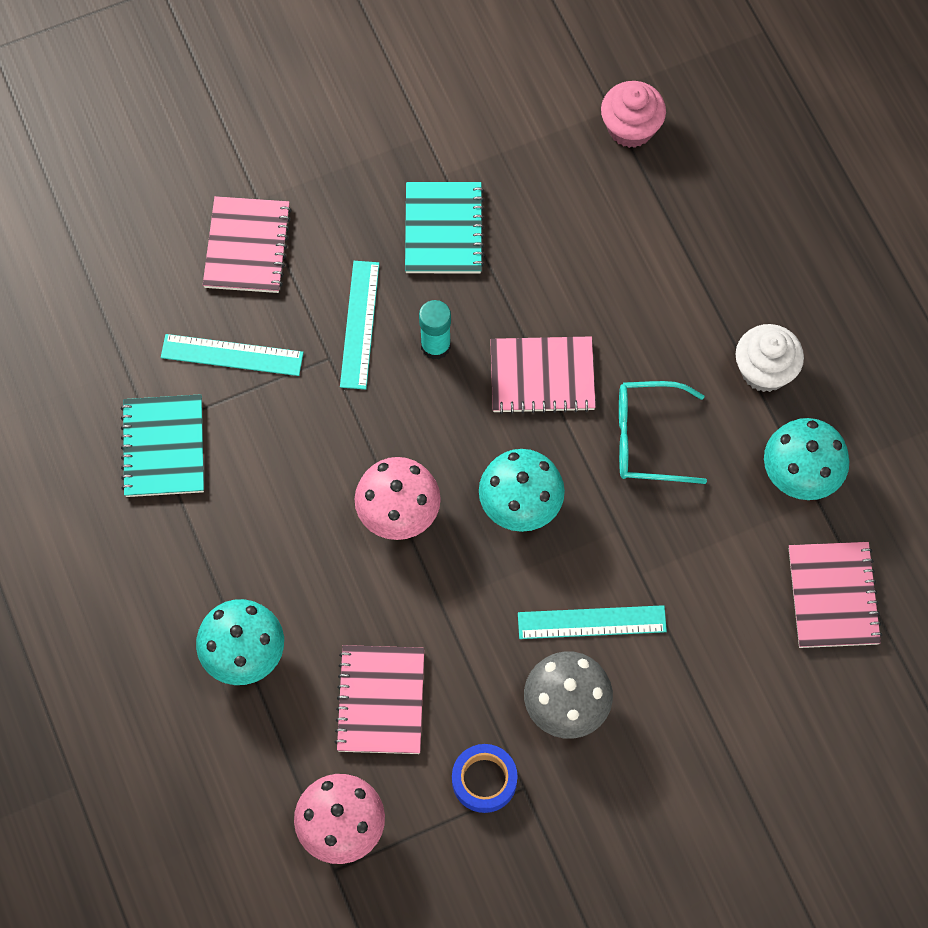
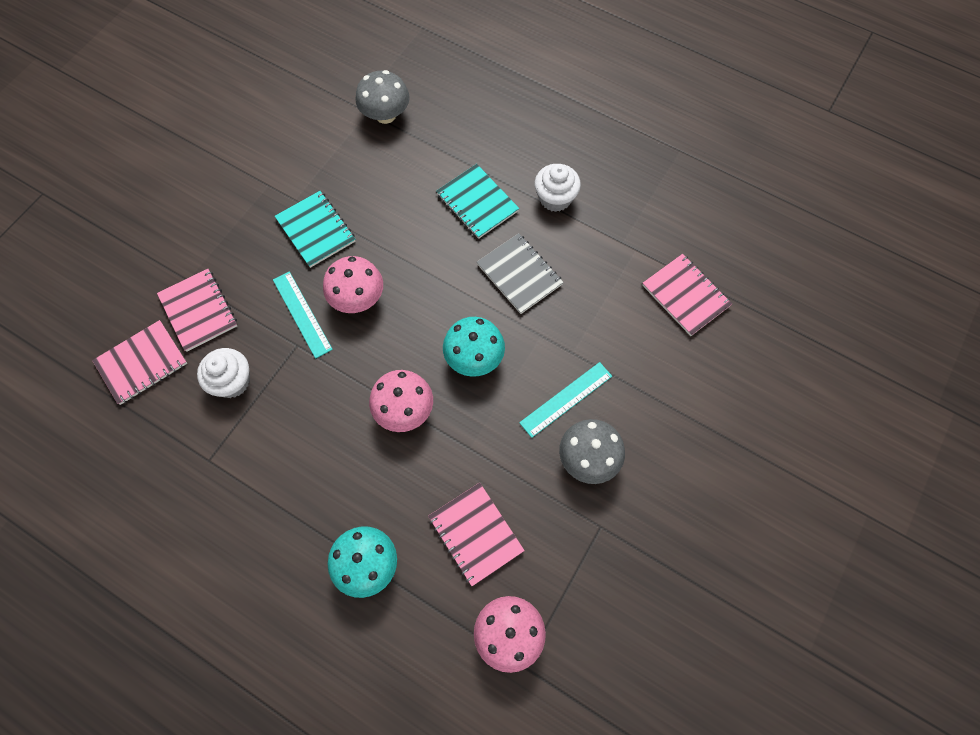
camera: 35 degrees left, 0 degrees up
turquoise notebook [121,394,204,497] -> turquoise notebook moved to [436,164,519,239]
turquoise ruler [161,334,304,376] -> white cupcake [197,348,250,398]
turquoise glue stick [419,300,451,360] -> pink mushroom [323,256,383,313]
blue tape [452,744,518,813] -> none
pink notebook [490,336,596,414] -> pink notebook moved to [92,320,187,405]
pink cupcake [601,81,666,148] -> grey mushroom [356,70,410,124]
turquoise glasses [619,381,707,484] -> grey notebook [477,233,564,314]
turquoise mushroom [764,418,849,500] -> none

